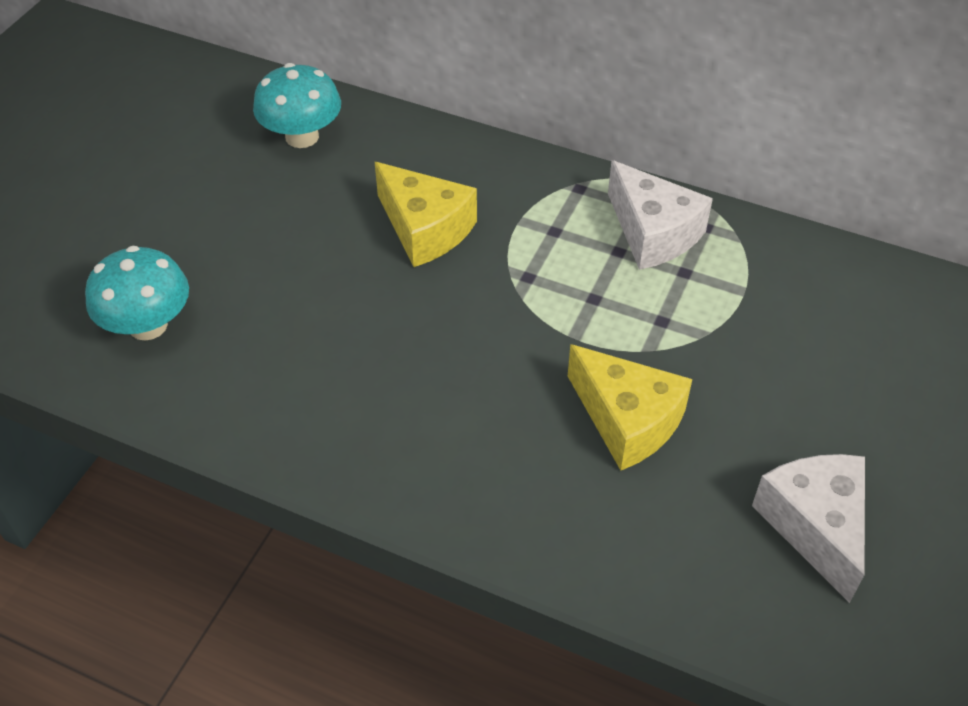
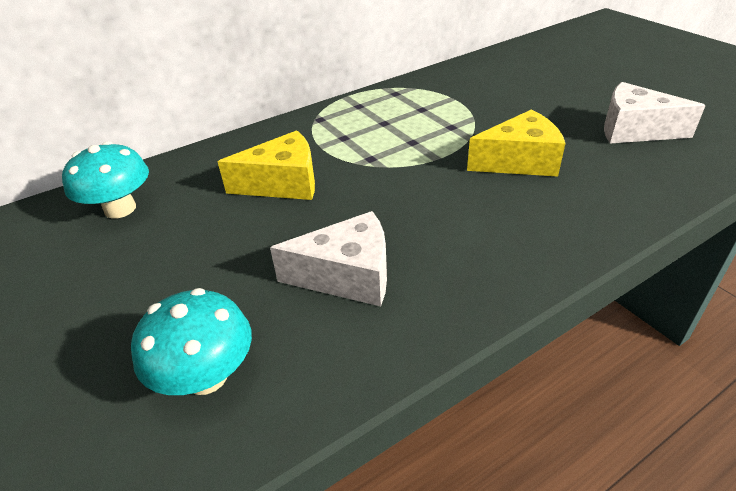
camera: 55 degrees left, 10 degrees down
white cheese [608,160,713,270] -> white cheese moved to [270,211,387,306]

